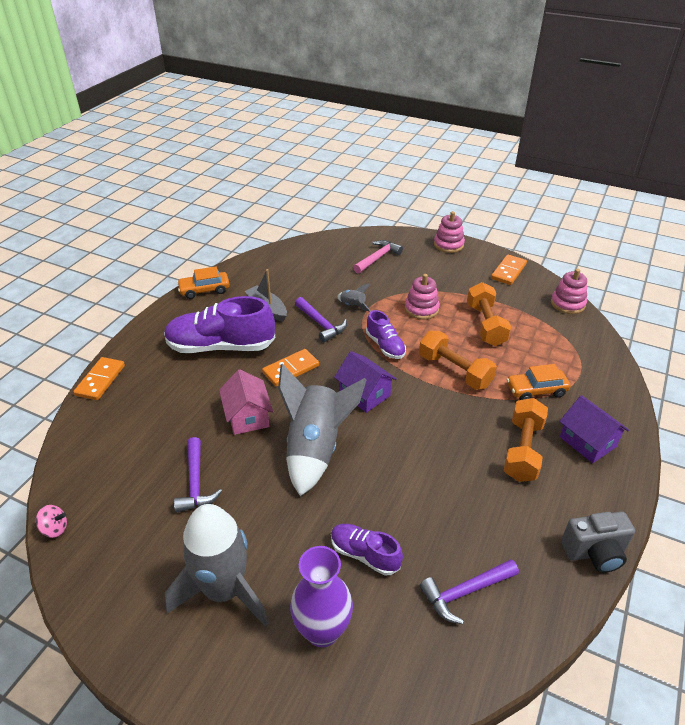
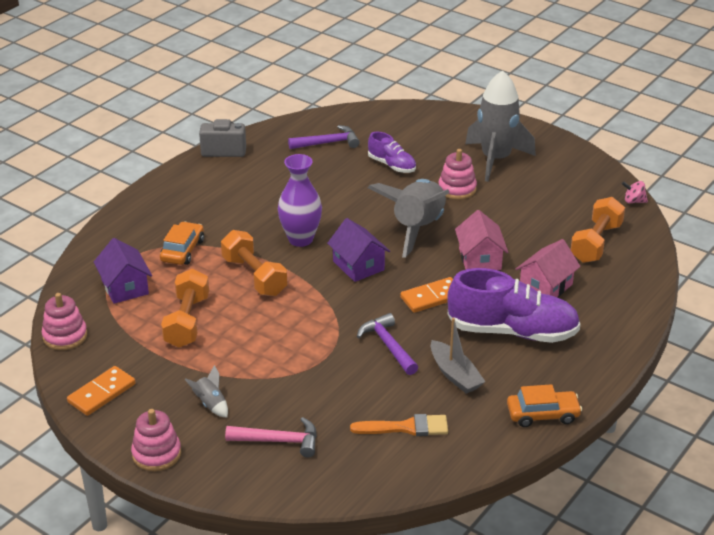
camera: 170 degrees left, 5 degrees down
orange domino [73,357,125,400] -> none
purple hammer [174,437,222,513] -> none
purple vase [290,546,353,648] -> purple vase moved to [278,154,322,247]
grey rocket [337,284,371,311] -> grey rocket moved to [185,365,228,418]
pink hammer [353,240,403,274] -> pink hammer turned 135 degrees counterclockwise [225,417,317,458]
purple shoe [366,310,406,359] -> none
pink stacking toy [405,274,440,320] -> pink stacking toy moved to [439,149,477,200]
orange dumbbell [504,398,548,482] -> orange dumbbell moved to [571,197,625,263]
orange car [507,364,571,400] -> orange car turned 75 degrees counterclockwise [160,221,204,265]
purple house [559,395,629,463] -> purple house moved to [94,238,152,304]
none -> orange brush [350,414,448,436]
none -> pink house [515,239,581,297]

